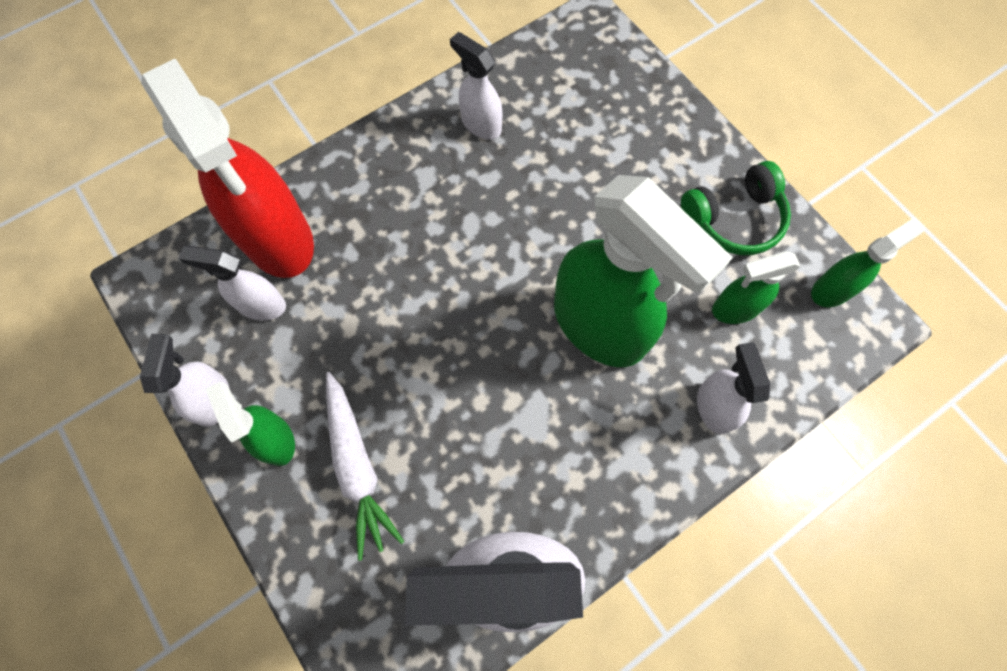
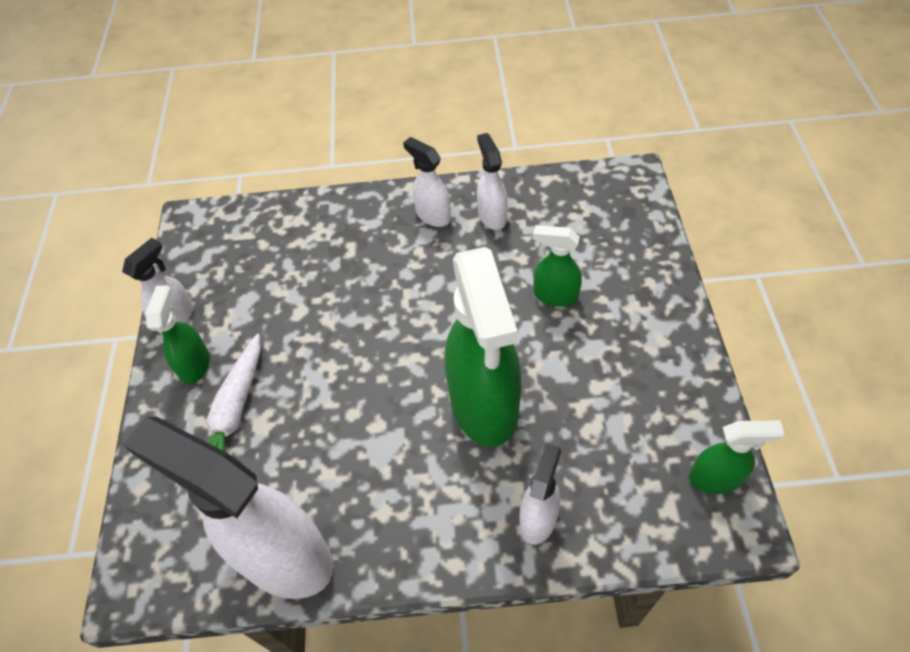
camera: 35 degrees right, 15 degrees down
red spray bottle [141,59,314,278] -> none
white spray bottle [179,245,286,321] -> white spray bottle moved to [403,137,451,227]
green headphones [681,161,791,255] -> none
green spray bottle [712,251,801,324] -> green spray bottle moved to [533,225,582,307]

